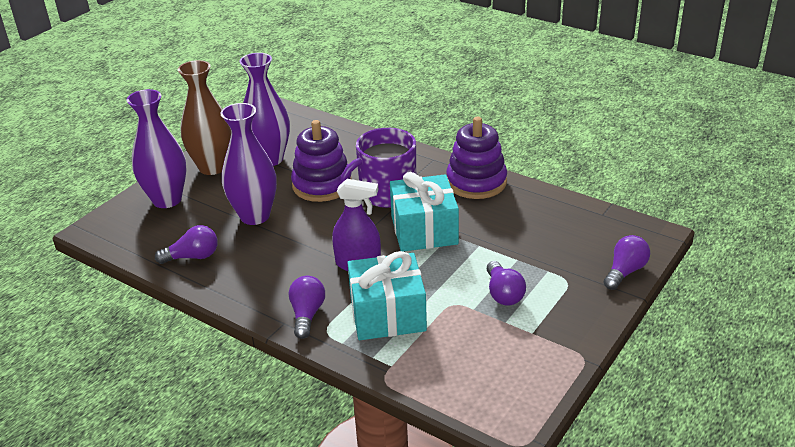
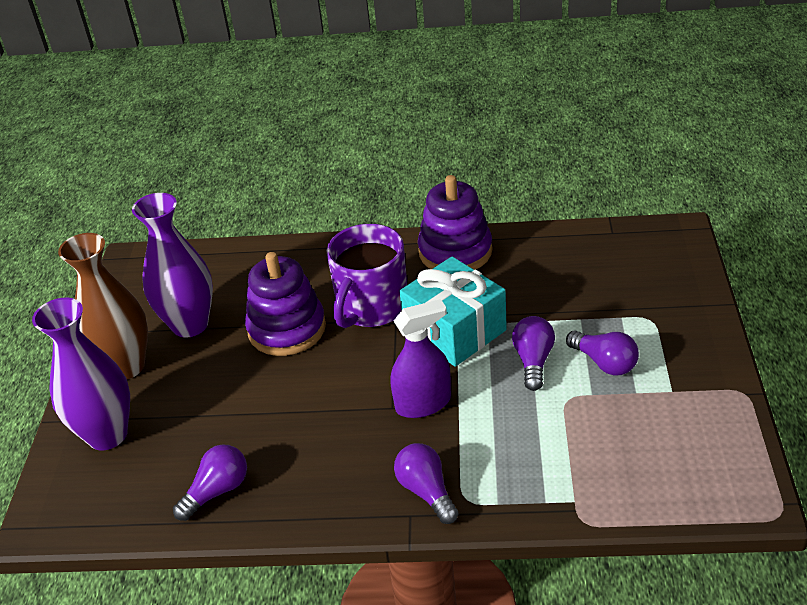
camera: 30 degrees left, 5 degrees up
purple vase [220,103,277,225] -> none
turquoise gift [348,251,427,340] -> none
purple light bulb [604,235,650,290] -> purple light bulb moved to [512,316,555,391]

